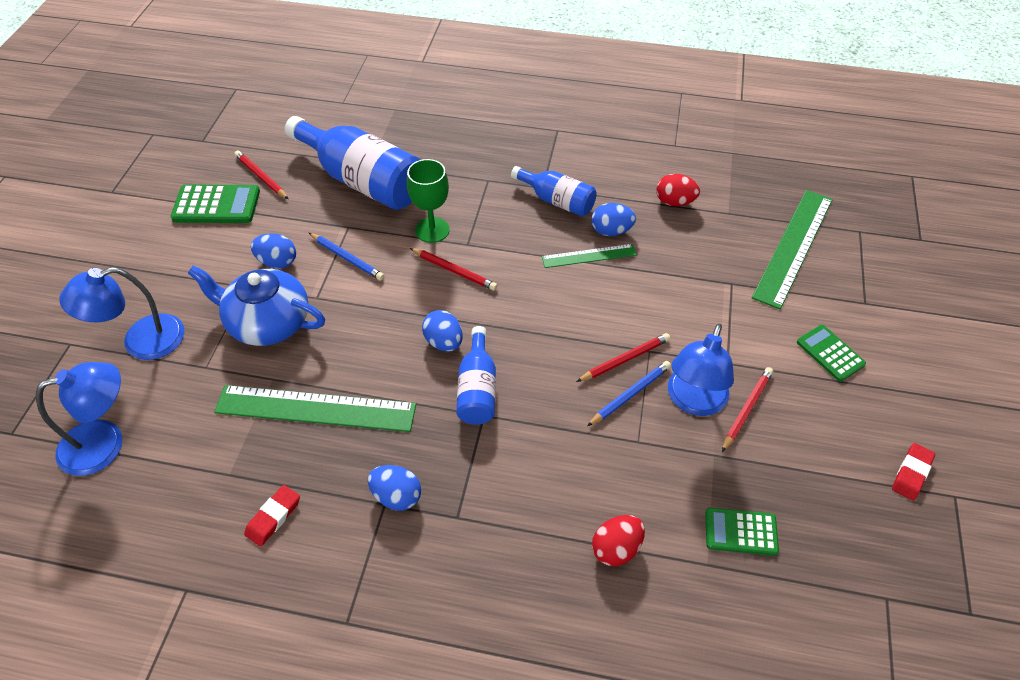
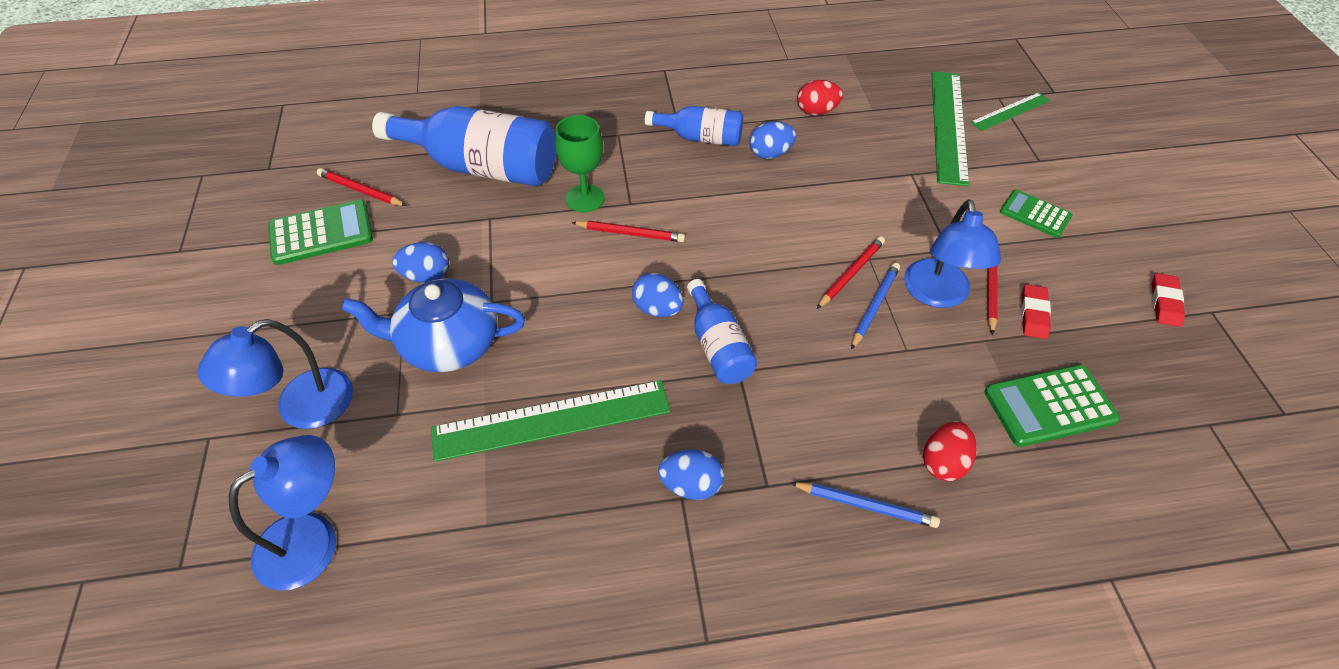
camera: 20 degrees left, 0 degrees up
red eraser [244,485,300,546] -> red eraser moved to [1021,284,1051,339]
blue pencil [309,233,385,281] -> blue pencil moved to [791,482,940,528]
green ruler [542,244,637,268] -> green ruler moved to [970,92,1050,131]
green calculator [705,508,779,556] -> green calculator [984,365,1120,447], size x1.52

